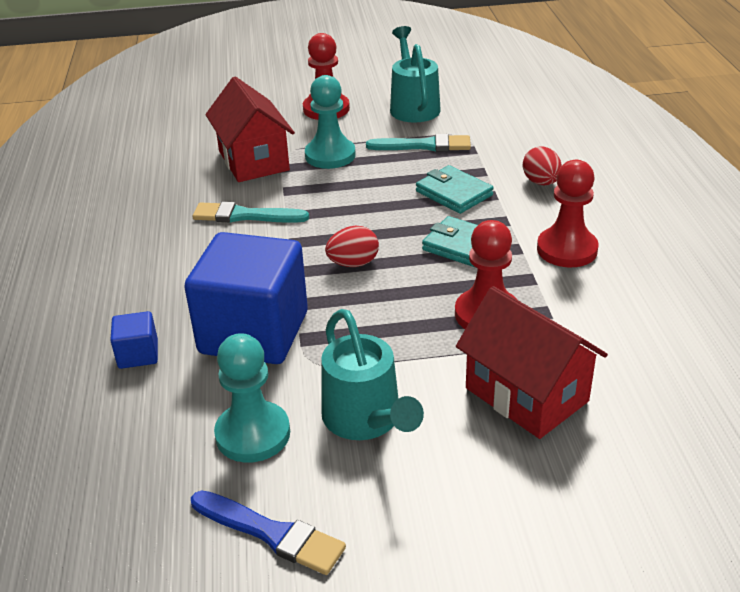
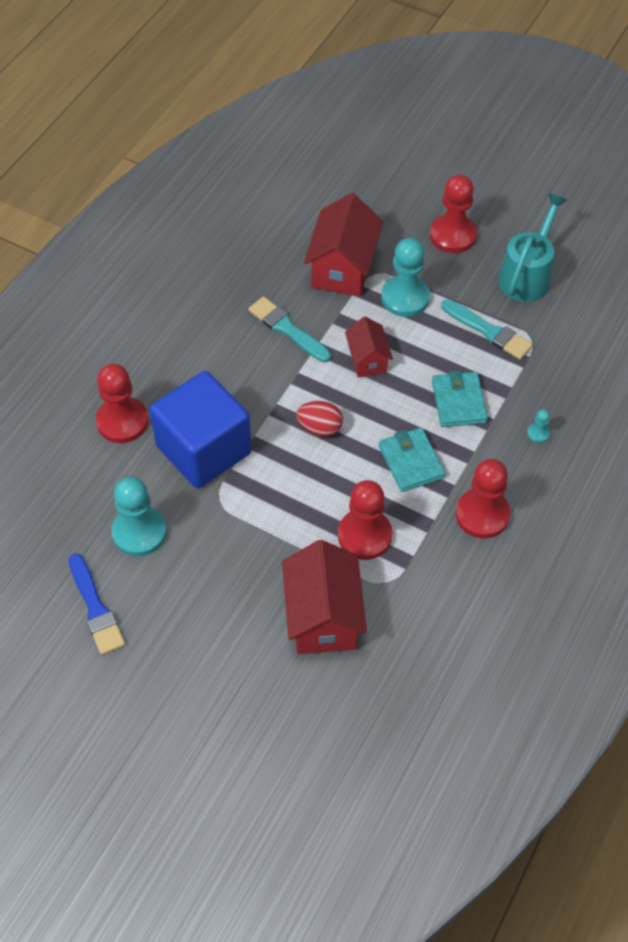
camera: 35 degrees right, 20 degrees up
blue cube [110,311,158,369] -> red pawn [96,364,148,443]
turquoise watering can [321,309,424,440] -> none
red egg [523,146,562,185] -> turquoise pawn [527,409,550,443]
none -> red house [345,317,393,378]

